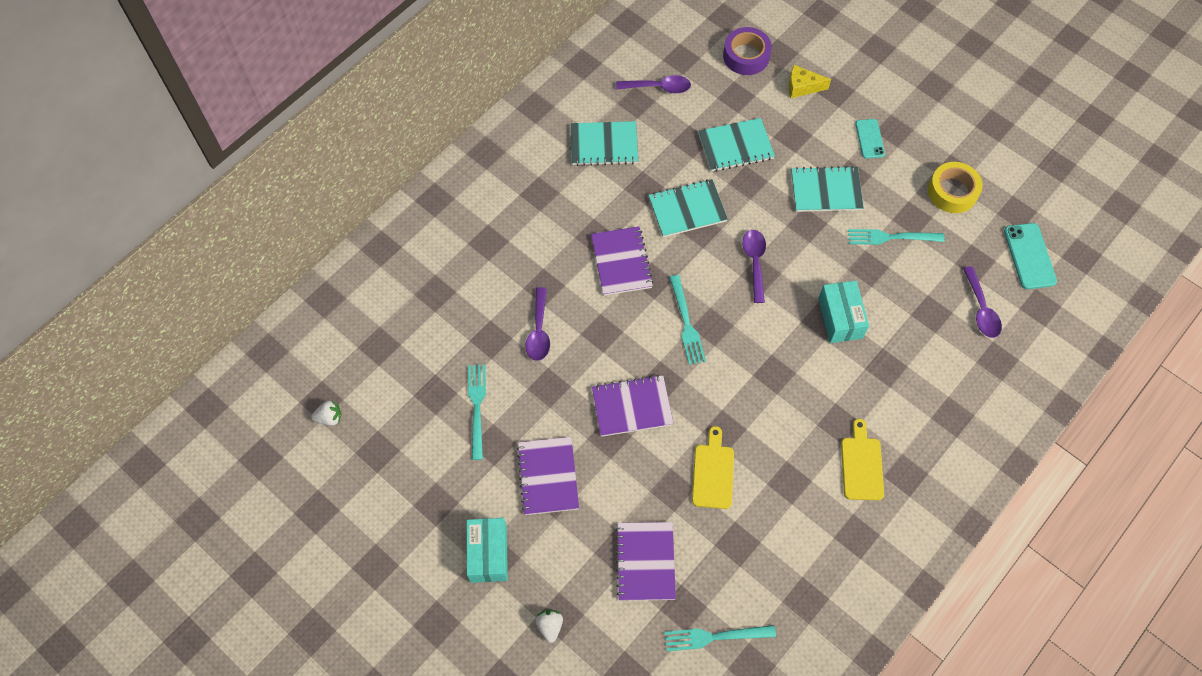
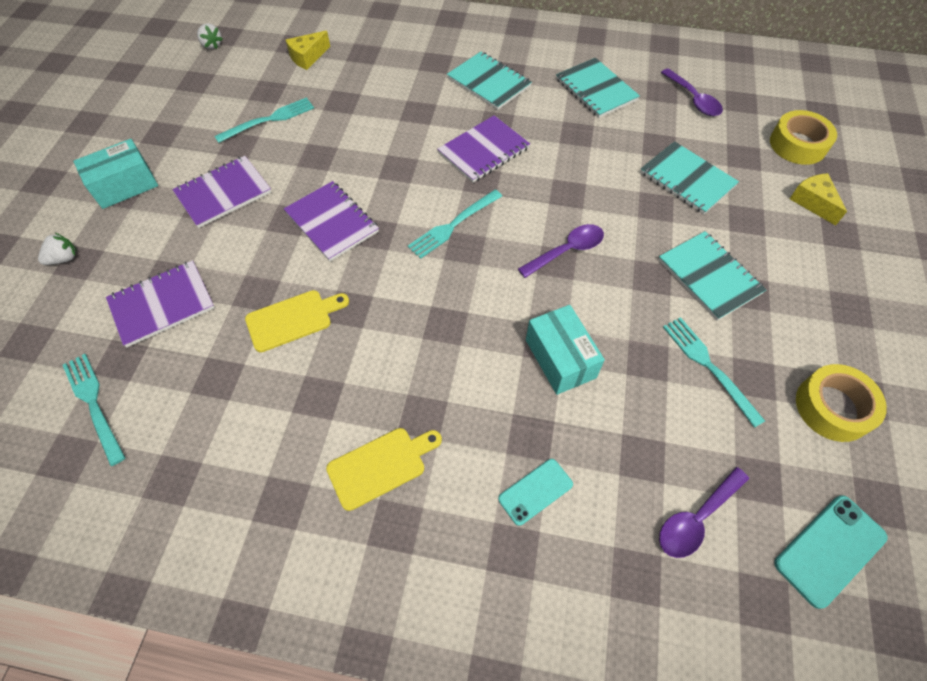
camera: 60 degrees right, 5 degrees down
purple spoon [525,287,550,361] -> none
turquoise notebook [648,179,728,237] -> turquoise notebook moved to [447,51,532,110]
purple tape [723,27,772,75] -> yellow tape [770,110,837,165]
turquoise box [818,281,869,343] -> turquoise box turned 75 degrees counterclockwise [526,305,605,395]
turquoise phone [855,119,885,159] -> turquoise phone moved to [498,459,573,526]
none -> yellow cheese [286,31,330,70]

